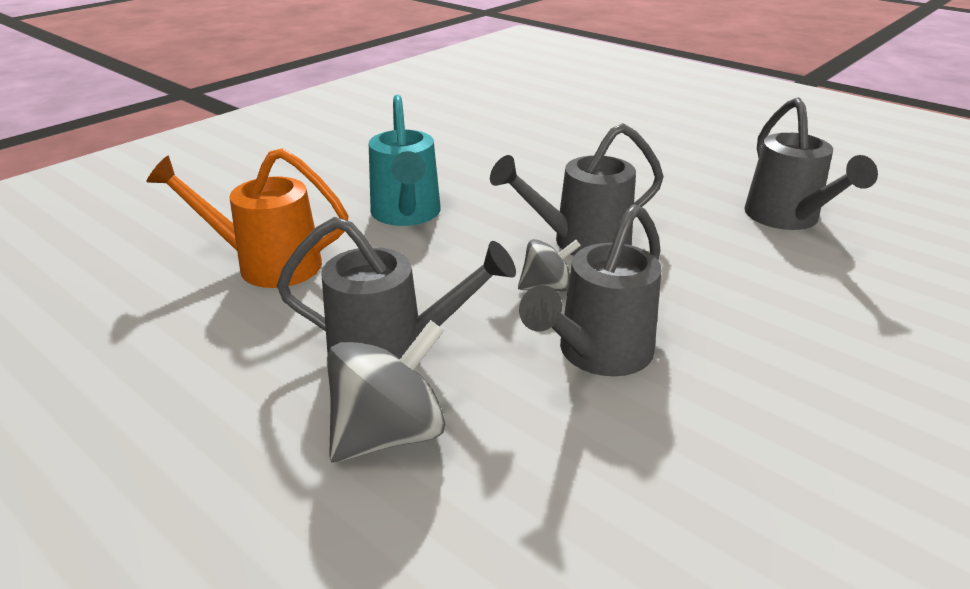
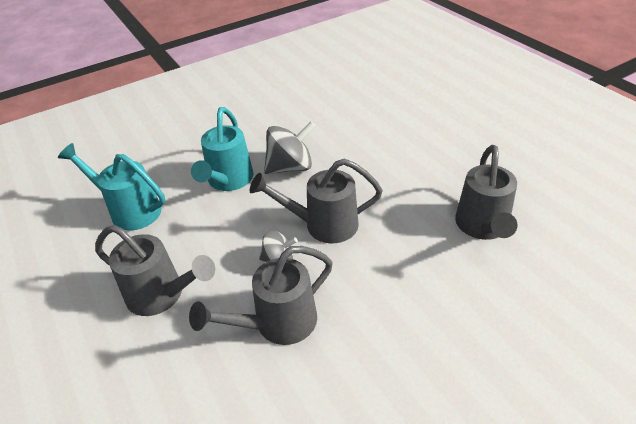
camera: 20 degrees right, 10 degrees up
orange watering can [146,148,349,288] -> turquoise watering can [58,143,165,231]
grey spinning top [327,320,445,463] -> grey spinning top moved to [264,121,316,174]

